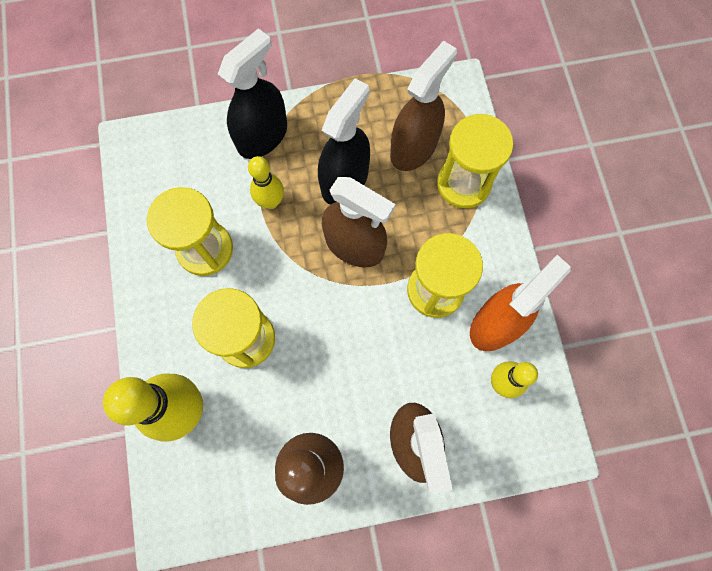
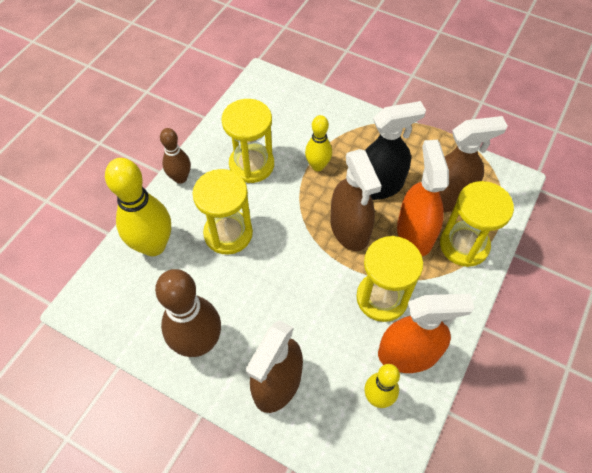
camera: 40 degrees right, 15 degrees down
black spray bottle [218,28,287,159] -> none
none -> brown bowling pin [160,128,191,184]
none -> orange spray bottle [397,140,449,256]

